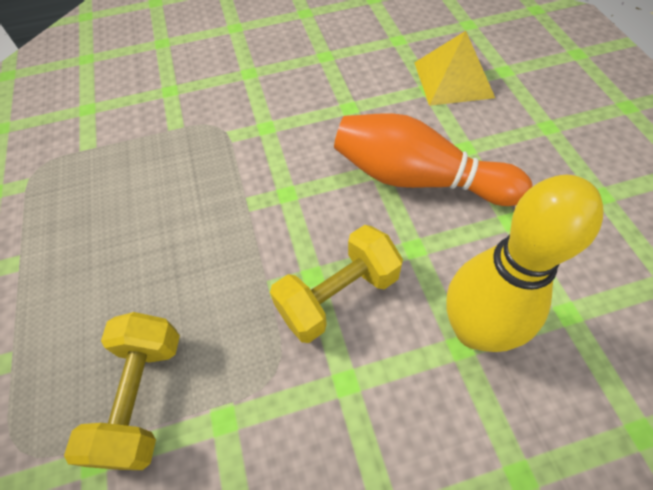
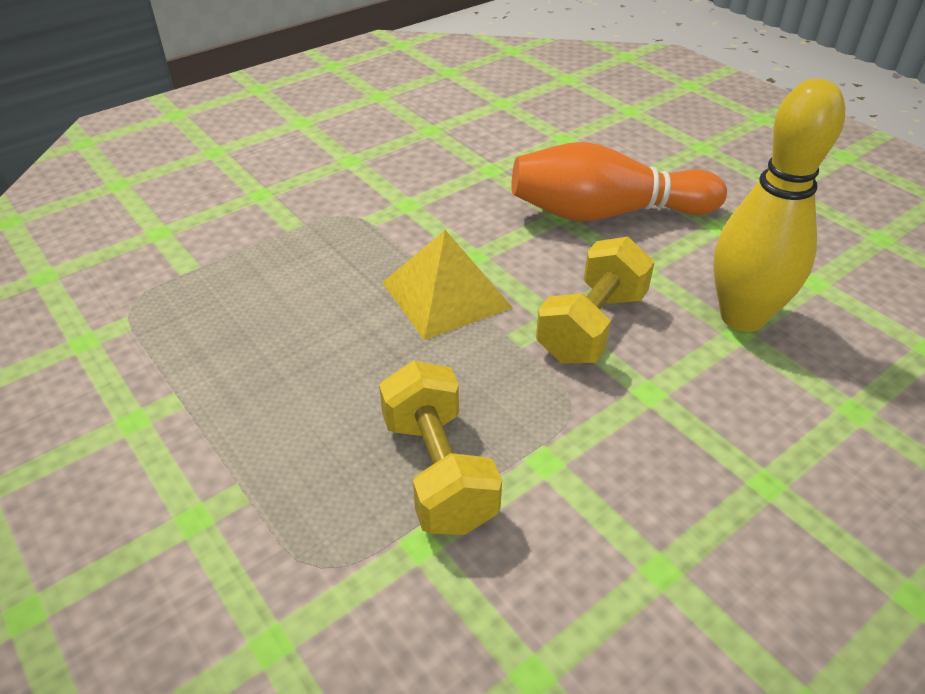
camera: 25 degrees left, 15 degrees down
yellow pyramid [414,31,495,106] -> yellow pyramid moved to [382,230,513,340]

